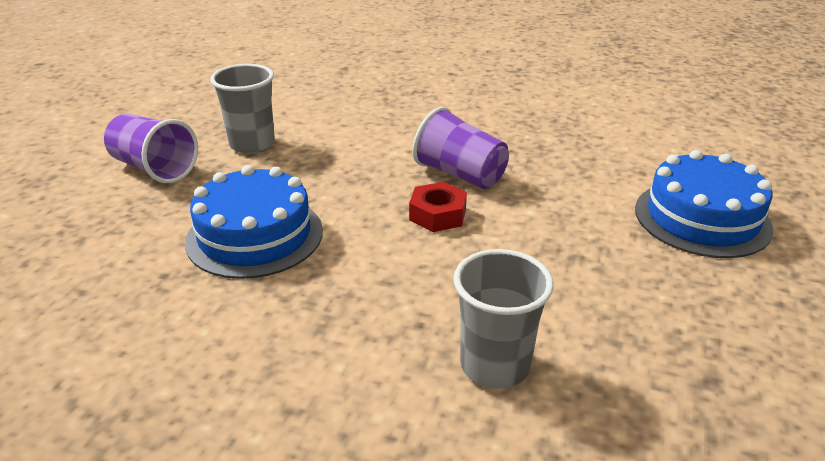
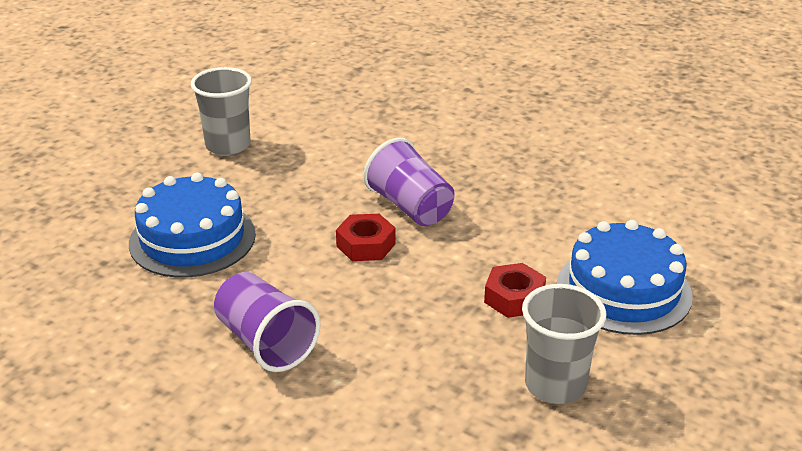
camera: 15 degrees right, 0 degrees up
purple cup [104,114,198,183] -> purple cup moved to [214,272,321,372]
grey cup [453,249,554,389] -> grey cup moved to [522,284,606,404]
none -> red nut [484,263,546,318]

